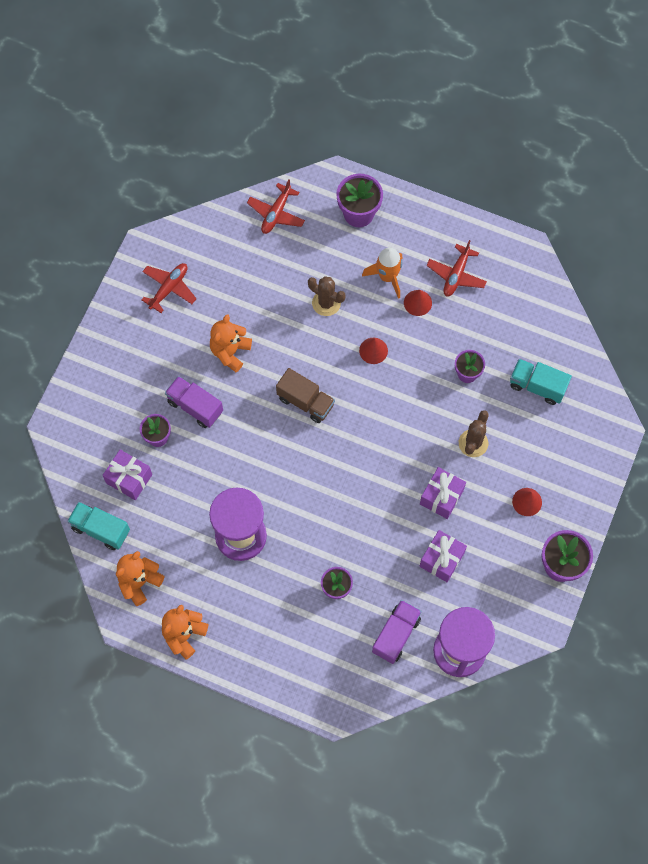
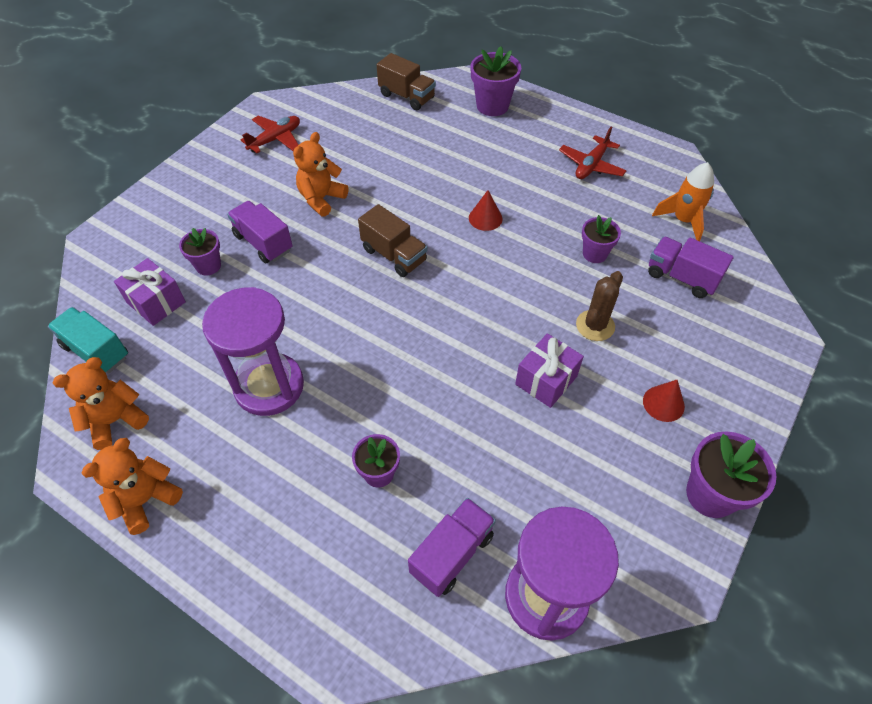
camera: 10 degrees right, 15 degrees down
red plane [247,179,305,234] -> brown truck [377,53,436,110]
brown cactus [308,276,345,316] -> none
orange rocket [362,247,402,299] -> orange rocket moved to [652,162,714,241]
red cone [404,290,432,316] -> none
purple gift [419,530,467,582] -> none
turquoise truck [510,359,572,405] -> purple truck [648,237,734,298]

